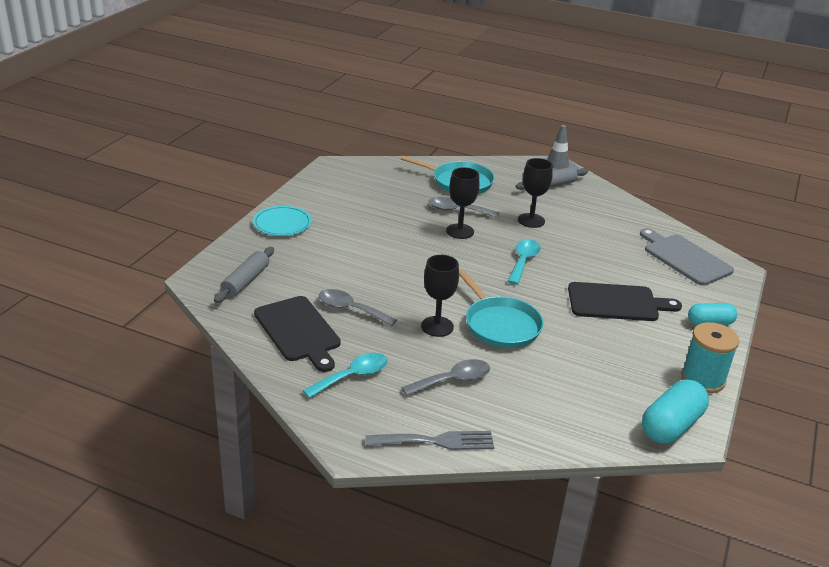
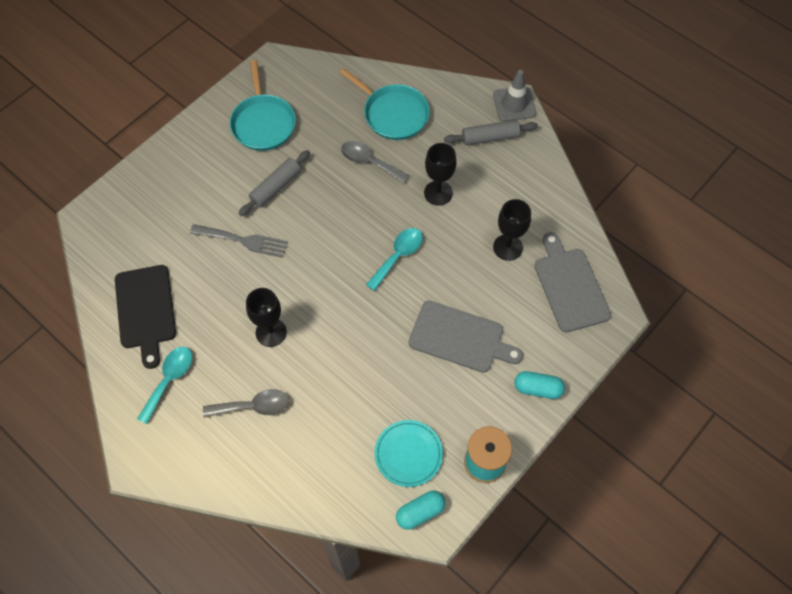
camera: 20 degrees right, 30 degrees up
grey rolling pin [214,247,274,303] -> grey rolling pin moved to [239,150,310,216]
turquoise plate [253,206,312,236] -> turquoise plate moved to [375,420,443,487]
turquoise spoon [302,353,388,398] -> turquoise spoon turned 45 degrees counterclockwise [137,347,192,424]
grey spoon [319,289,397,326] -> none
grey fork [365,431,494,450] -> grey fork moved to [190,224,288,258]
black goblet [446,167,479,239] -> black goblet moved to [493,199,531,261]
turquoise pan [459,270,543,348] -> turquoise pan moved to [230,60,296,151]
black cutting board [568,282,682,321] -> grey cutting board [409,301,523,373]
turquoise capsule [642,380,709,444] -> turquoise capsule [396,491,445,530], size x0.64

